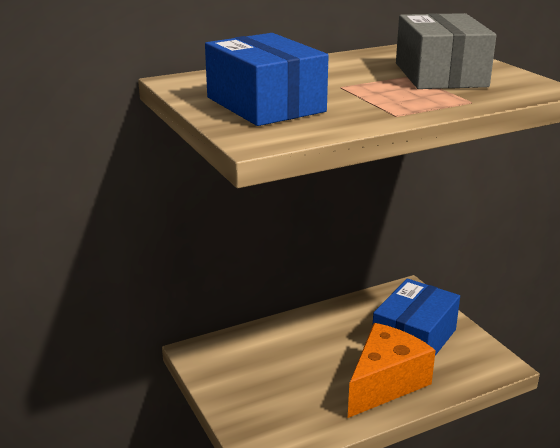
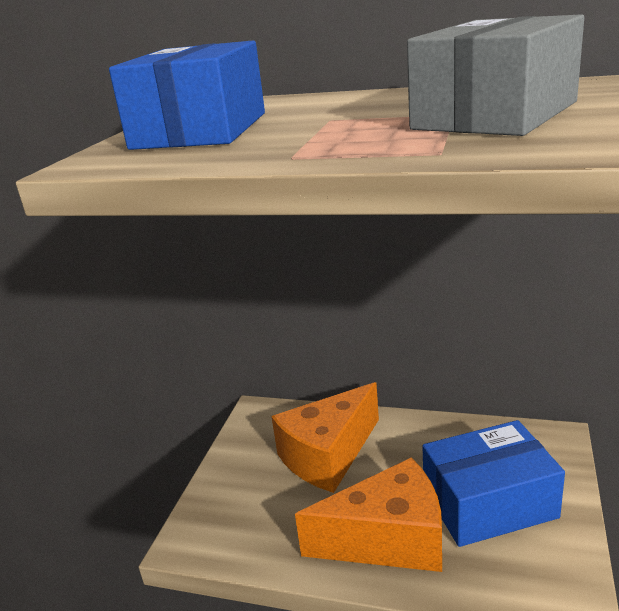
camera: 45 degrees right, 0 degrees up
none -> orange cheese [271,382,379,493]

